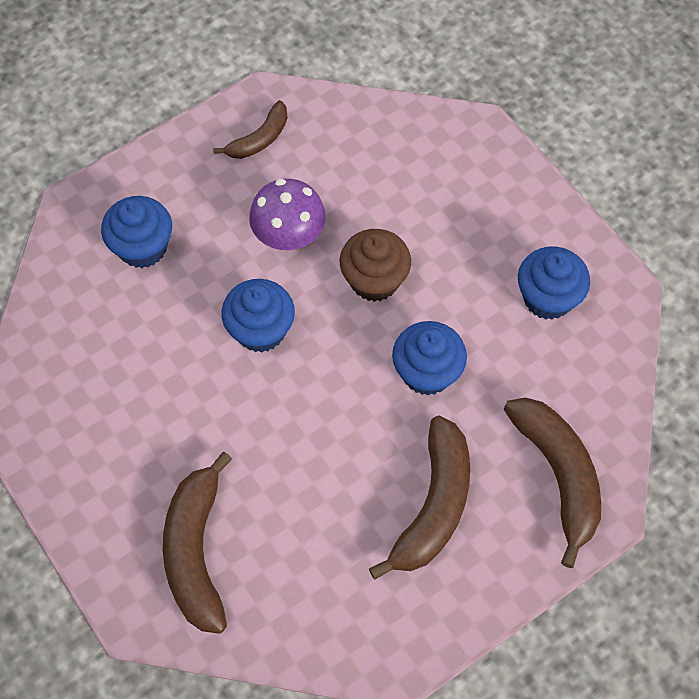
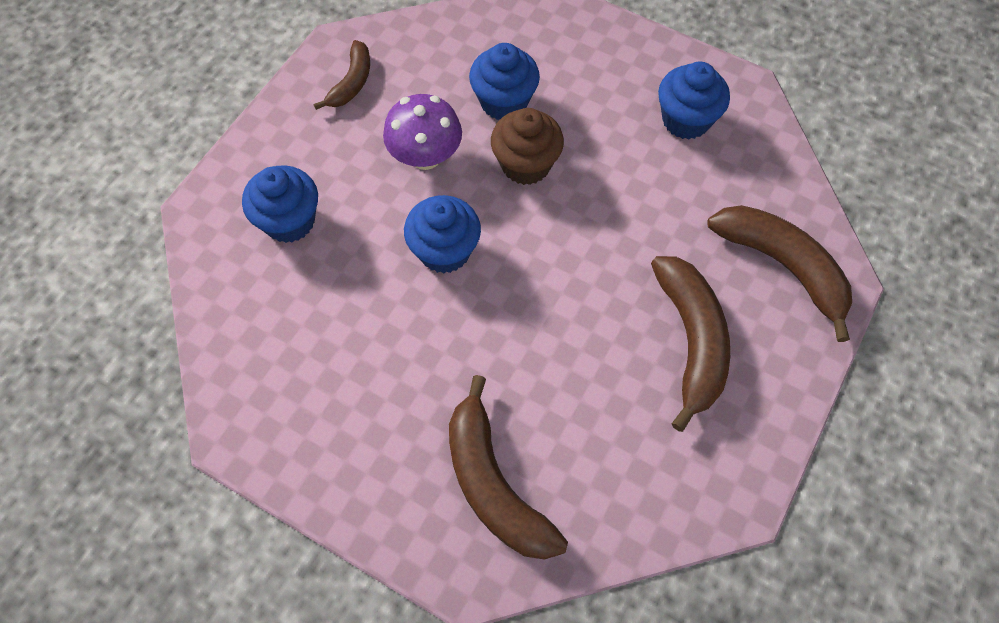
camera: 25 degrees left, 0 degrees up
blue cupcake [392,321,467,396] -> blue cupcake moved to [469,43,540,120]

